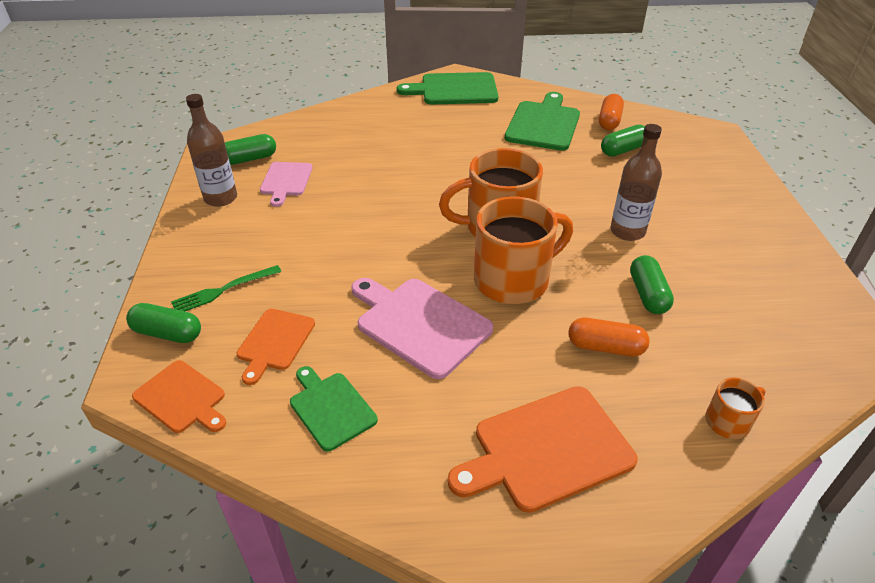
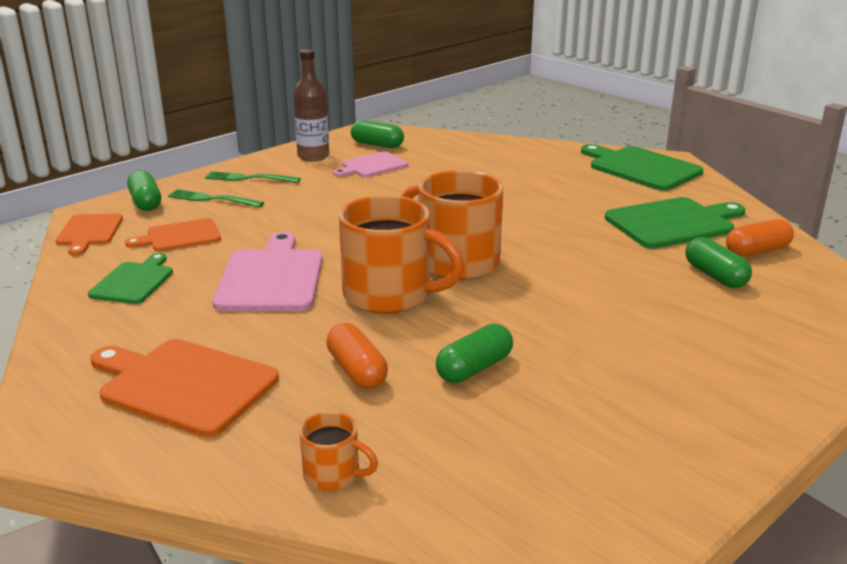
camera: 50 degrees right, 15 degrees down
green capsule [601,125,645,157] -> green capsule turned 45 degrees clockwise [685,237,752,288]
brown bottle [610,124,662,241] -> none
none -> green fork [205,171,301,183]

